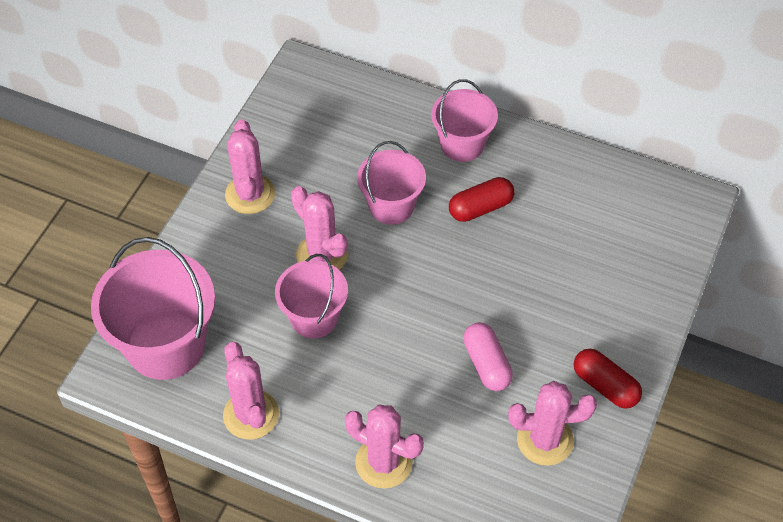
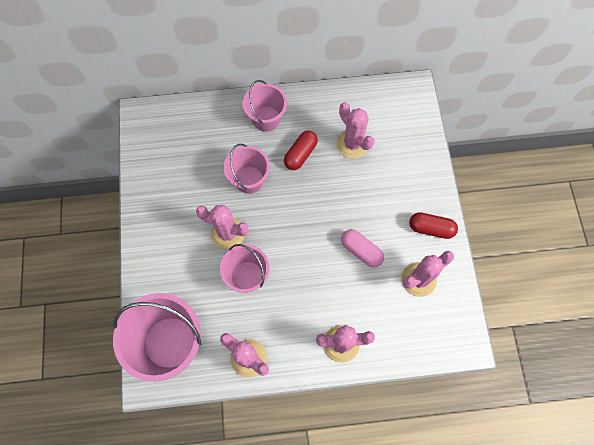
camera: 30 degrees left, 15 degrees up
pink cactus [225,119,275,214] -> pink cactus moved to [337,103,375,158]

